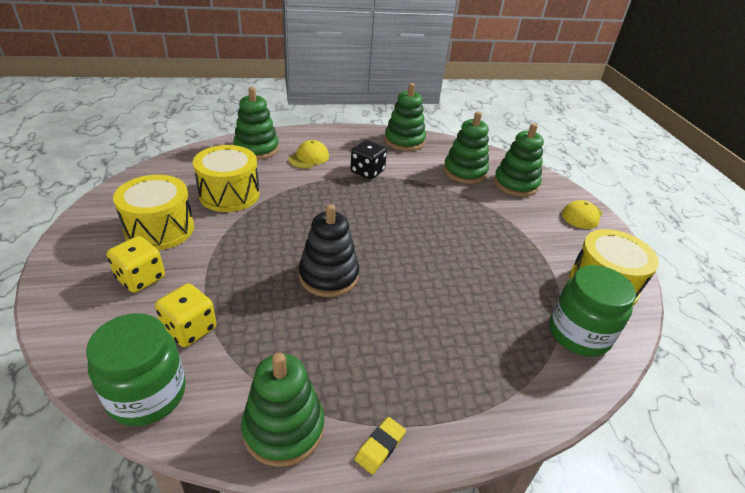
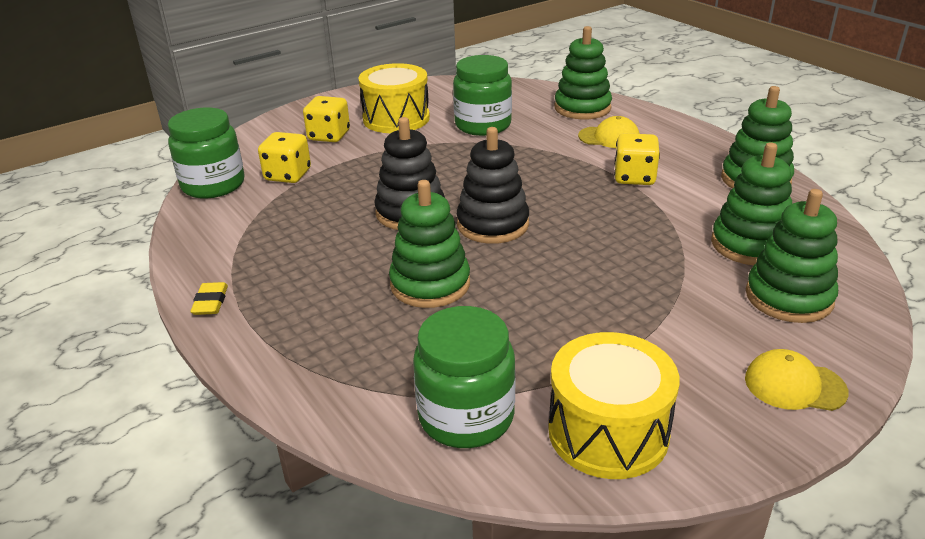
camera: 70 degrees right, 5 degrees down
yellow drum [193,145,260,212] -> green jar [453,55,512,136]
green stacking toy [242,352,324,467] -> green stacking toy moved to [389,180,470,308]
black dice [350,140,387,179] -> yellow dice [614,133,660,185]
yellow eraser [355,417,406,474] -> yellow eraser turned 75 degrees clockwise [190,282,228,315]
none -> black stacking toy [457,127,529,244]

